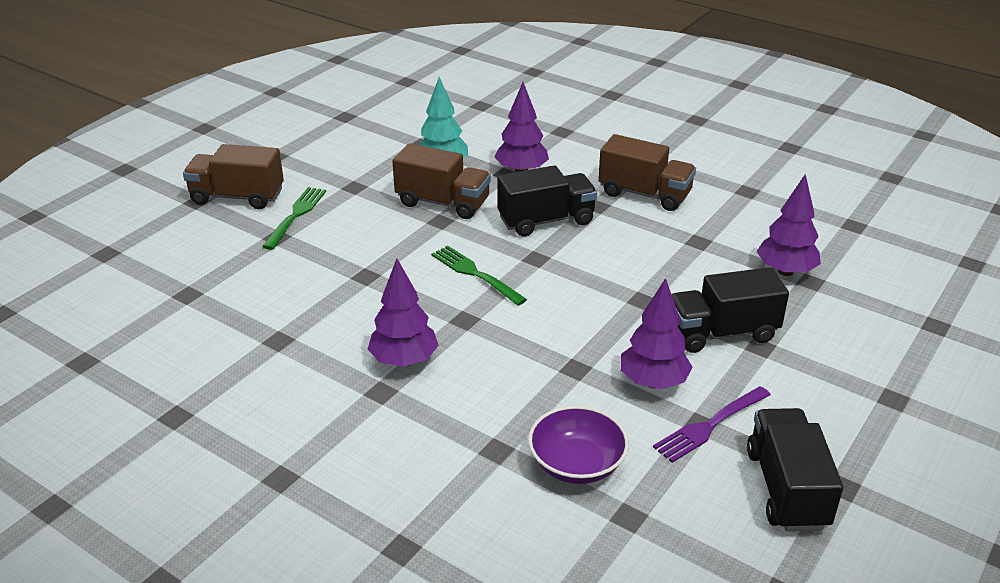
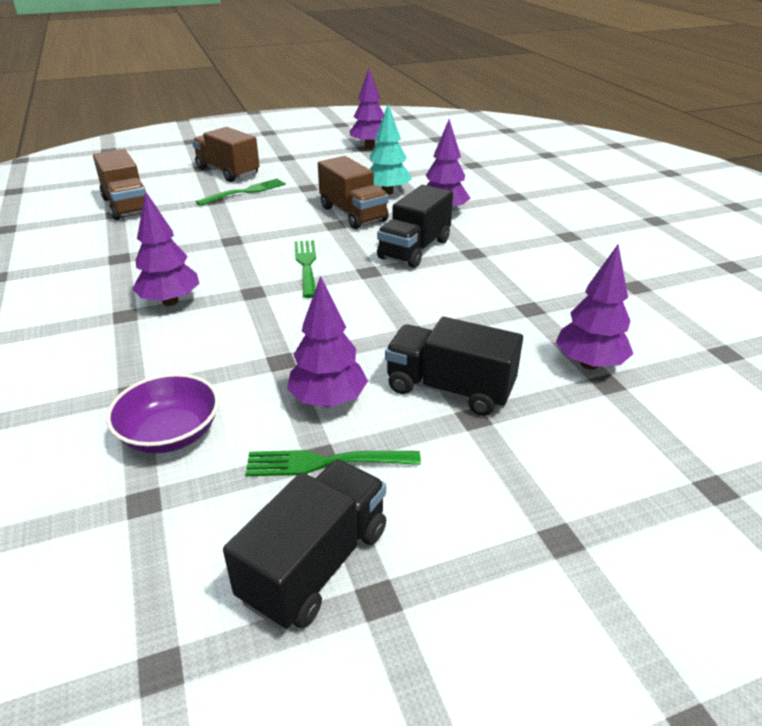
camera: 35 degrees right, 0 degrees up
black truck [497,165,597,237] -> black truck turned 105 degrees clockwise [377,185,453,268]
brown truck [598,134,696,211] -> brown truck moved to [93,149,146,220]
purple fork [653,386,771,463] -> green fork [245,450,421,476]
none -> purple tree [349,69,384,148]

